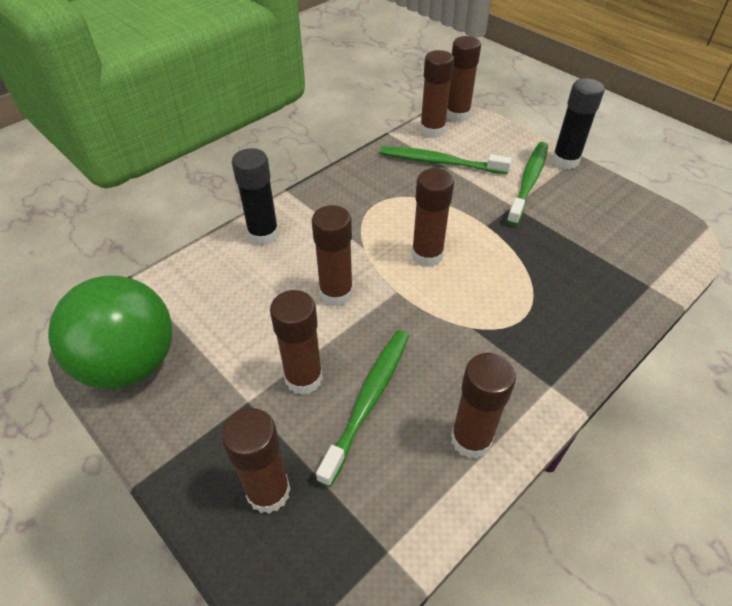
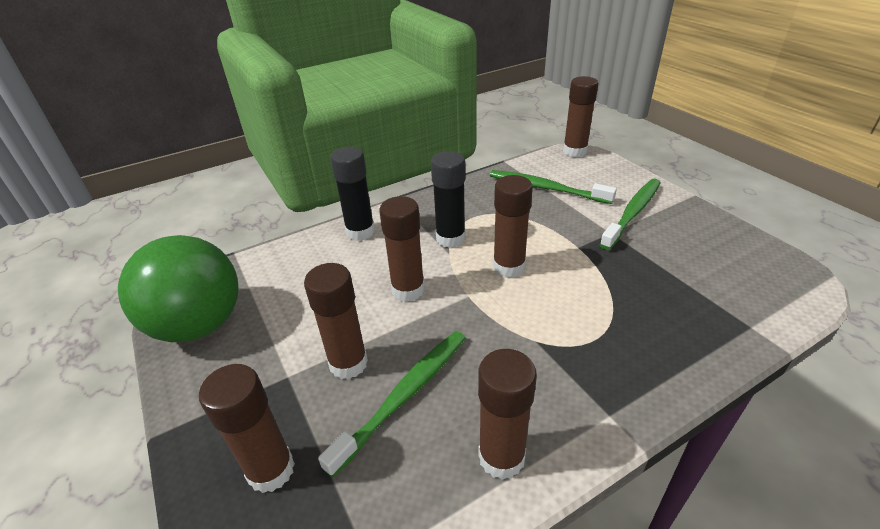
camera: 15 degrees right, 10 degrees down
brown glue stick [420,50,454,138] -> none
black glue stick [552,78,604,169] -> black glue stick moved to [431,151,466,248]

